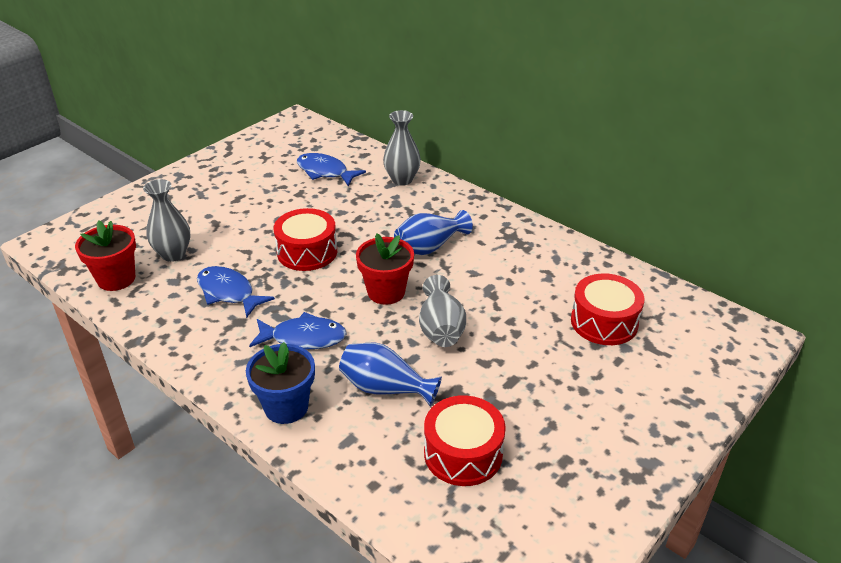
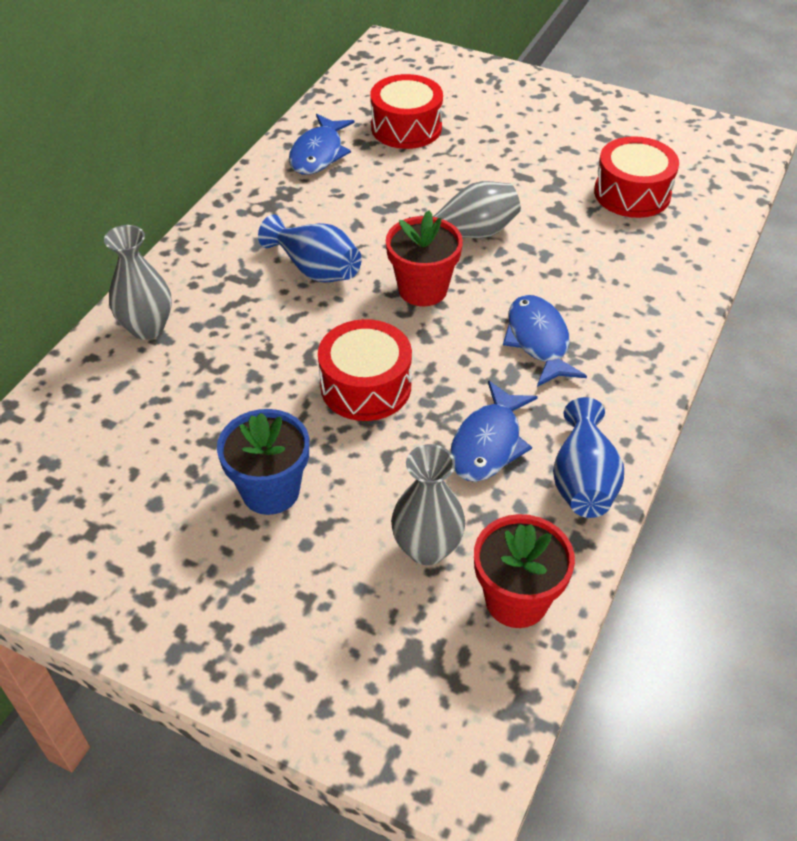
camera: 105 degrees left, 10 degrees up
blue flower pot [246,342,315,424] -> blue flower pot moved to [217,409,309,515]
blue fish [297,153,366,186] -> blue fish moved to [289,114,354,175]
blue vase [339,343,442,407] -> blue vase moved to [553,397,624,518]

